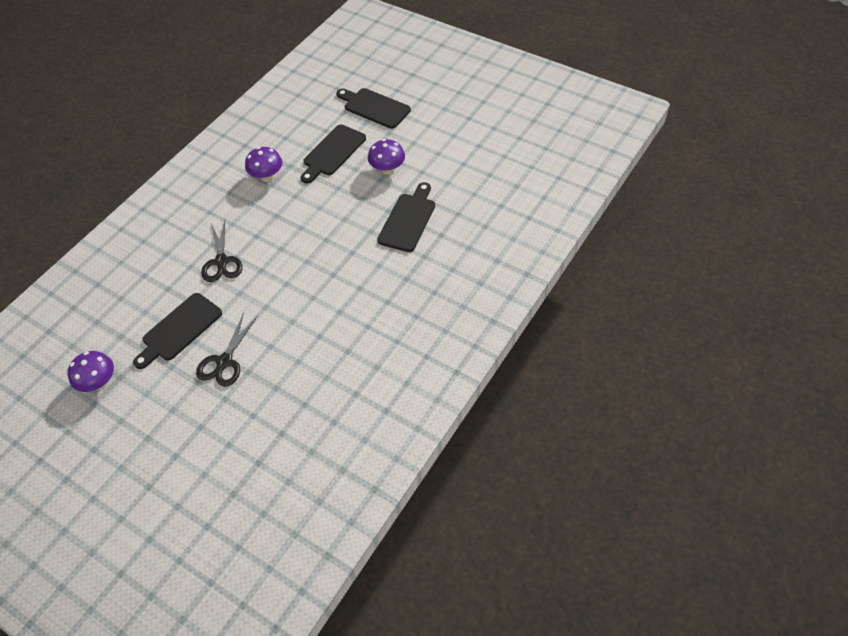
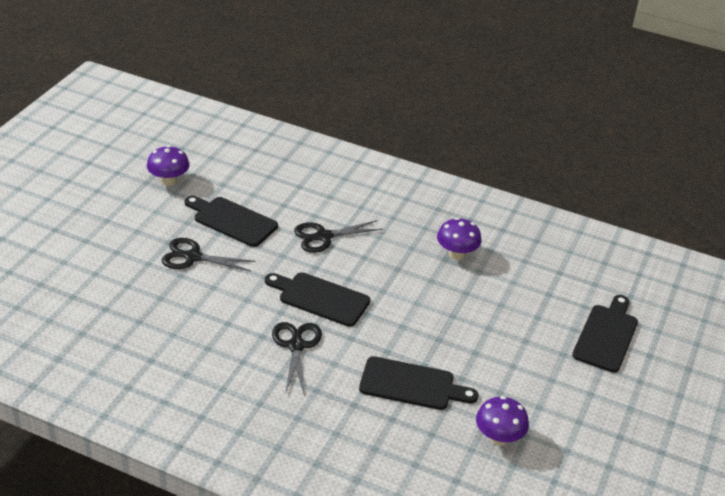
camera: 75 degrees right, 15 degrees down
black cutting board [301,124,366,183] -> black cutting board moved to [265,272,370,327]
purple mushroom [368,139,405,175] -> purple mushroom moved to [476,396,529,446]
none -> black scissors [272,322,322,393]

